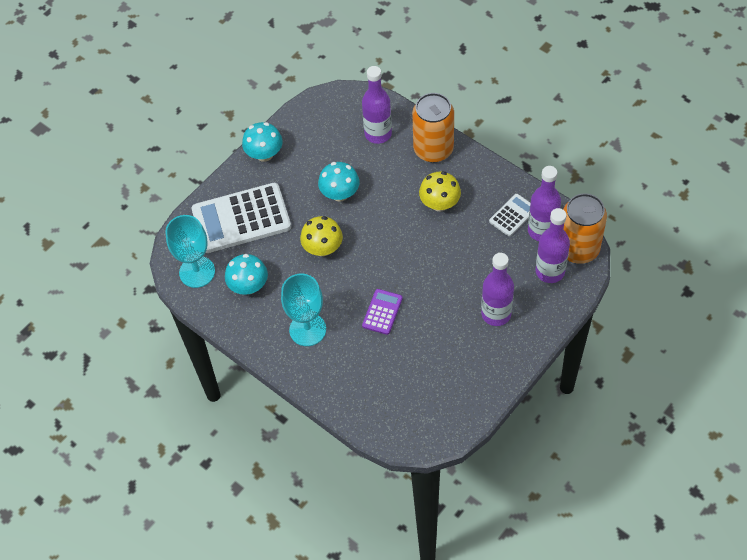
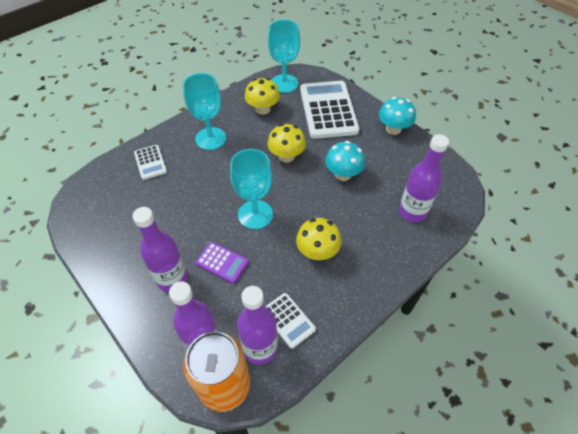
camera: 95 degrees right, 5 degrees down
turquoise mushroom [225,254,268,295] -> yellow mushroom [245,78,280,115]
purple calculator [362,289,403,335] -> purple calculator moved to [195,242,249,284]
orange can [412,93,454,162] -> none
none -> white calculator [134,145,167,180]
none -> turquoise goblet [230,149,273,229]

